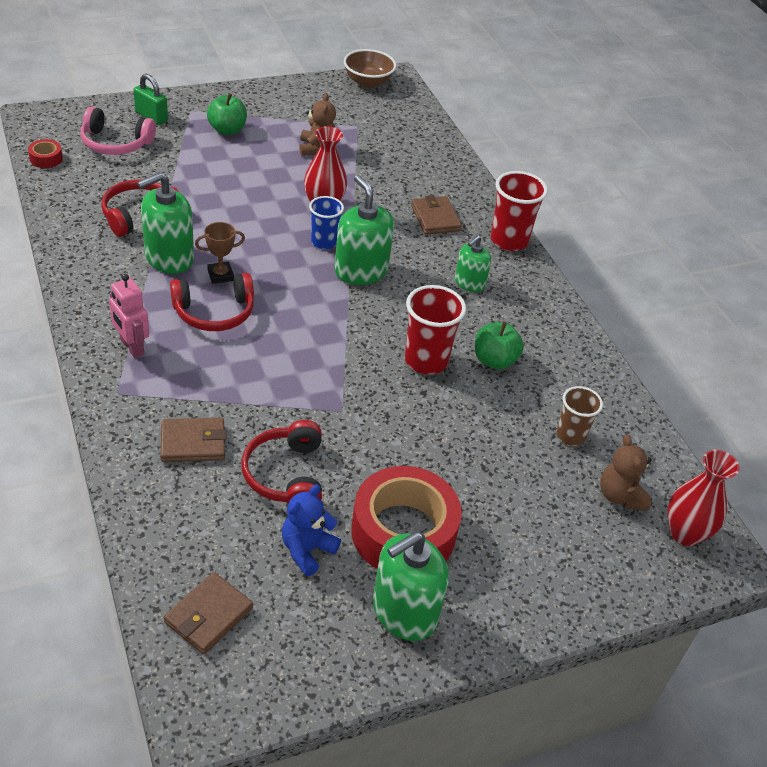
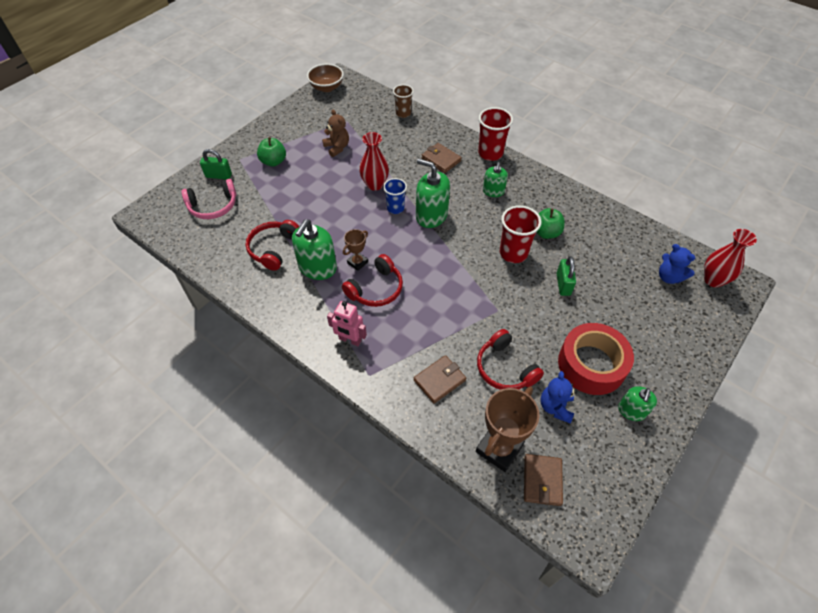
camera: 25 degrees left, 10 degrees up
red tape [28,139,63,168] -> none
green soap dispenser [373,532,449,641] -> green soap dispenser [618,386,657,421], size x0.60
brown cup [556,386,603,446] -> brown cup moved to [393,84,414,118]
brown teddy bear [600,435,652,511] -> blue teddy bear [659,244,695,284]
none -> brown trophy [476,387,540,472]
none -> green padlock [557,256,576,296]

